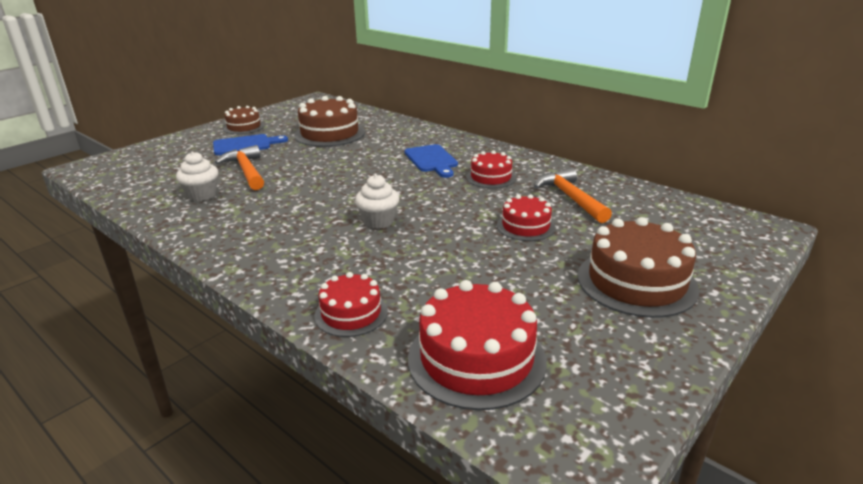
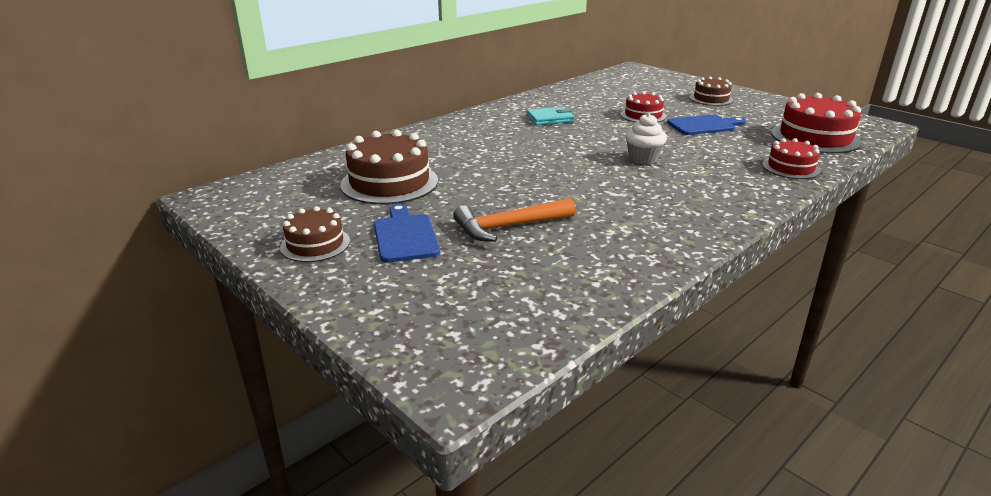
camera: 85 degrees left, 0 degrees up
white cupcake [176,151,218,201] -> none
blue cutting board [404,144,458,178] -> blue cutting board moved to [667,115,746,135]
red cake [466,151,516,188] -> turquoise wallet [526,107,574,125]
orange hammer [534,168,612,223] -> none
brown cake [578,217,699,318] -> brown cake [690,76,733,106], size x0.59

